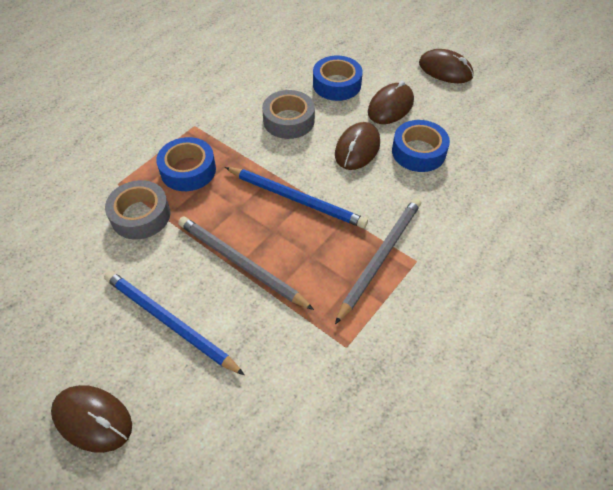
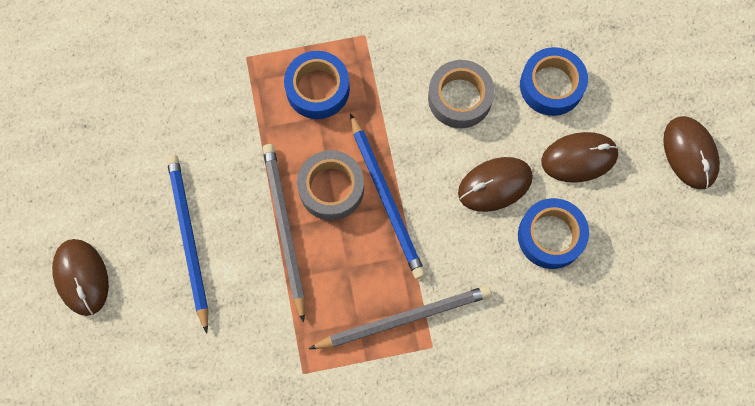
camera: 40 degrees right, 20 degrees up
grey tape [105,180,170,239] -> grey tape moved to [297,150,364,220]

